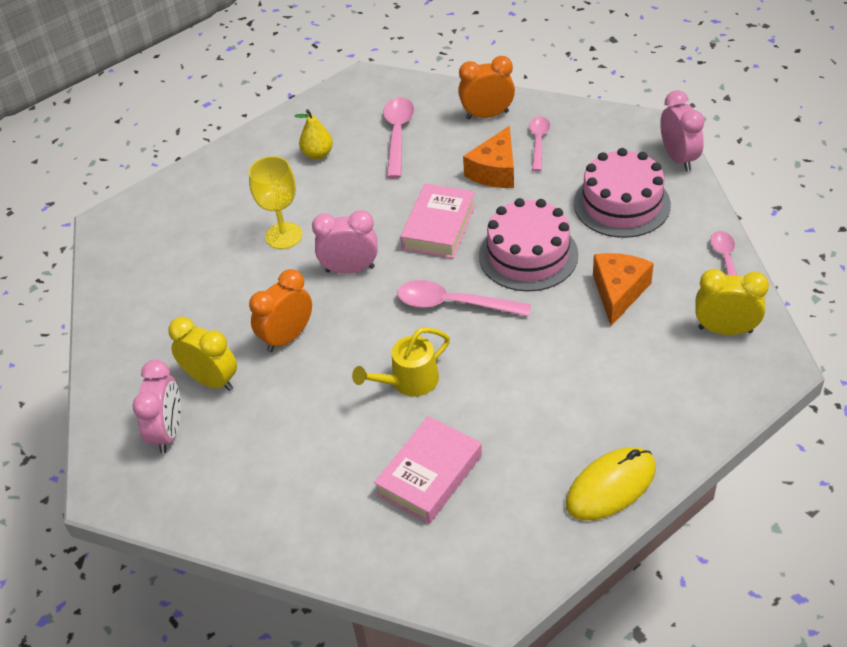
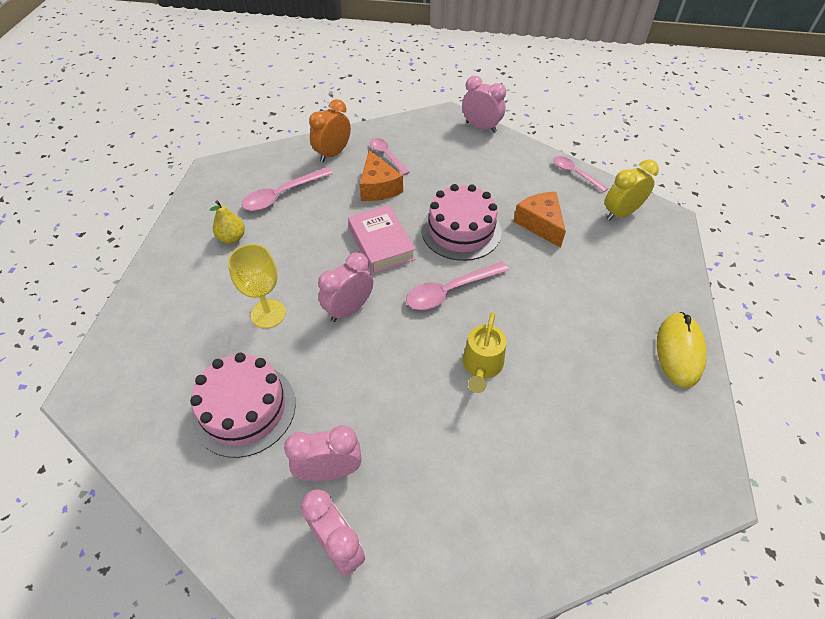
camera: 45 degrees left, 5 degrees up
yellow clock [168,317,237,391] -> pink clock [284,425,361,481]
orange clock [249,269,312,352] -> none
pink book [374,416,482,524] -> none
pink spoon [383,97,414,179] -> pink spoon turned 90 degrees counterclockwise [242,167,333,211]
pink cake [574,148,671,238] -> pink cake moved to [190,352,296,458]

